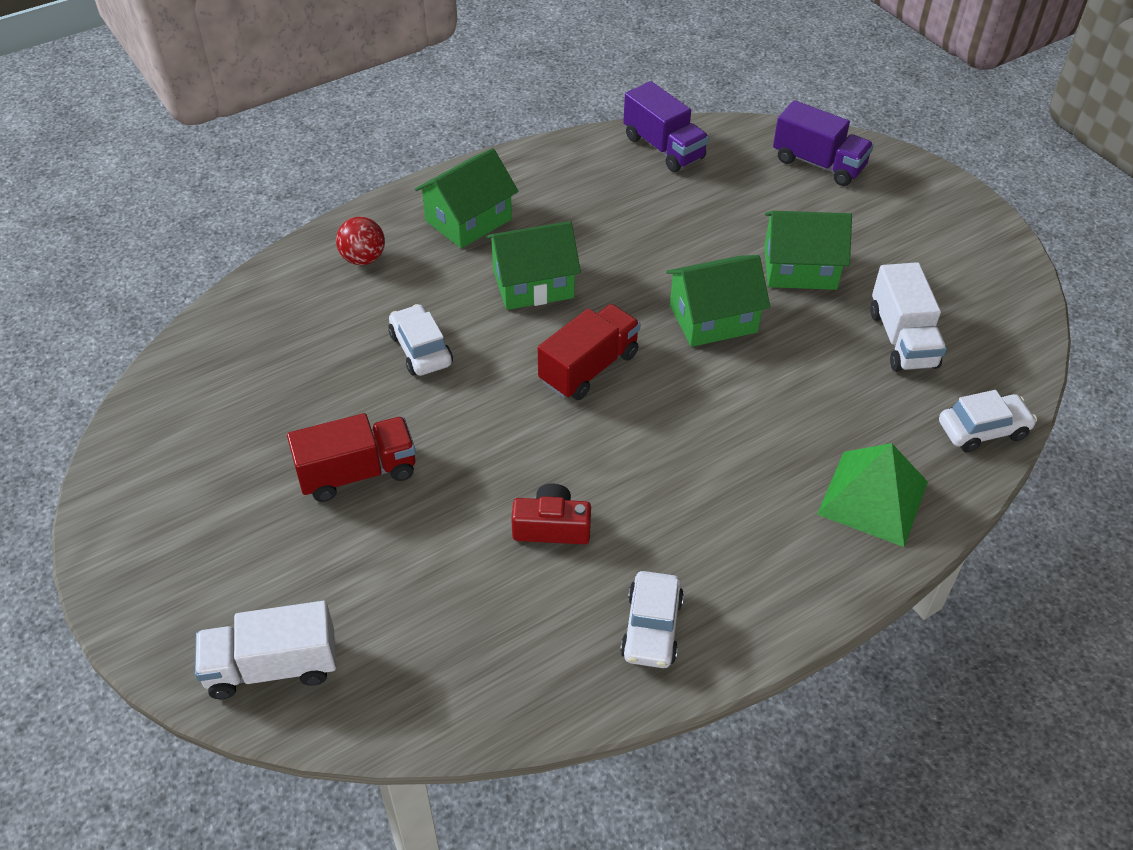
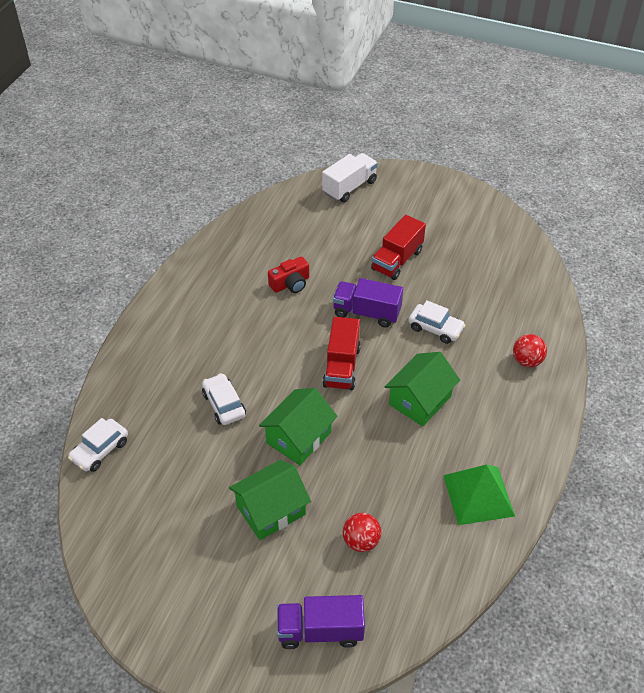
camera: 145 degrees right, 0 degrees up
green house [415,148,518,249] -> none
white car [620,571,684,668] -> white car moved to [202,373,246,425]
purple truck [623,81,709,172] -> purple truck moved to [333,278,403,327]
green pyramid [817,443,928,547] -> green pyramid moved to [443,465,515,525]
white truck [870,262,947,372] -> none
none -> red ball [343,513,381,552]

